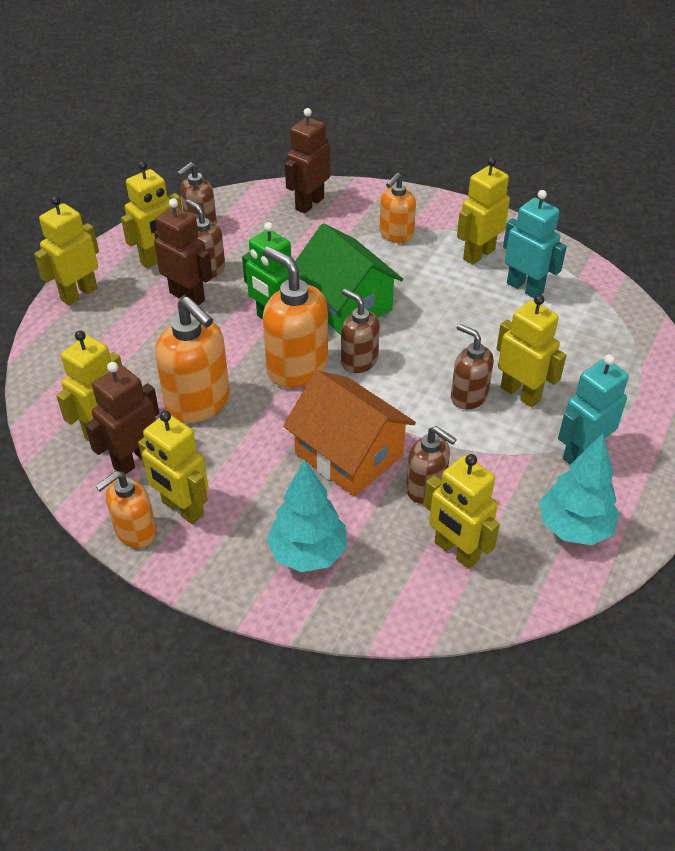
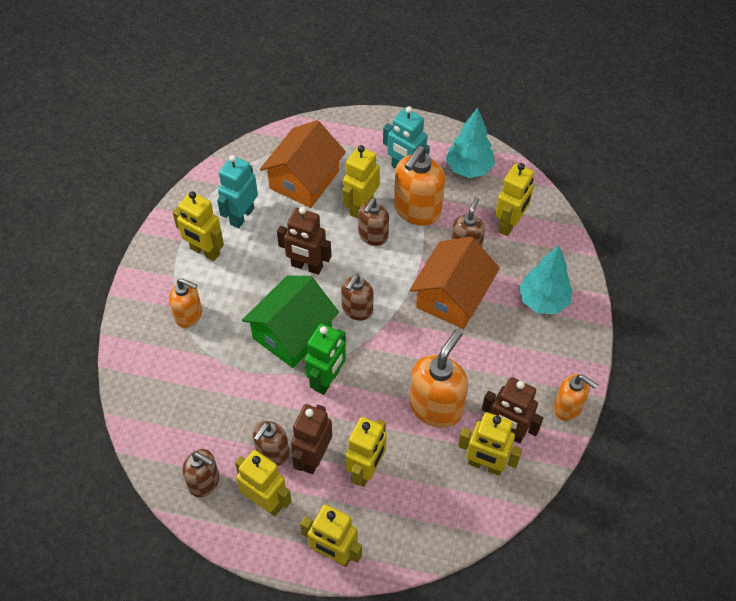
camera: 105 degrees left, 10 degrees up
yellow robot [138,410,208,524] -> yellow robot moved to [345,417,387,487]
orange soap dispenser [263,246,328,388] -> orange soap dispenser moved to [394,146,445,226]
brown robot [285,108,330,214] -> brown robot moved to [277,207,331,275]
none -> orange house [260,120,346,208]

